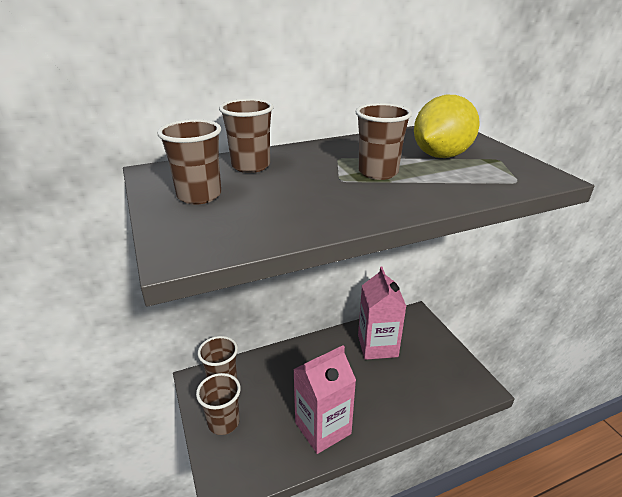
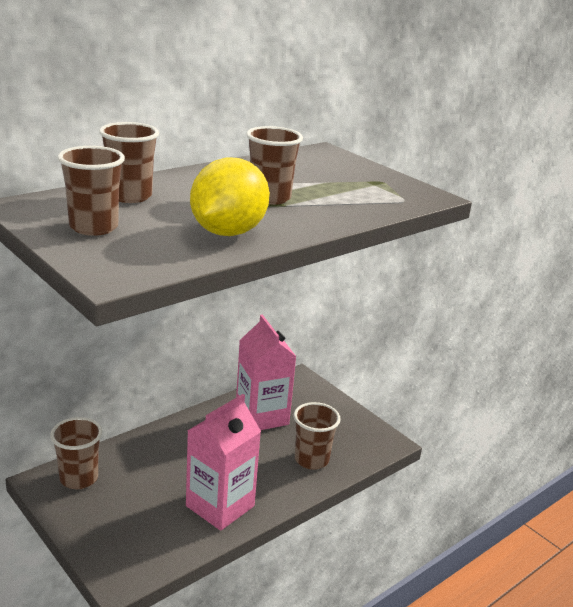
camera: 20 degrees left, 5 degrees down
brown cup [196,373,241,435] -> brown cup moved to [294,402,341,470]
yellow lemon [414,95,480,158] -> yellow lemon moved to [190,157,270,236]

